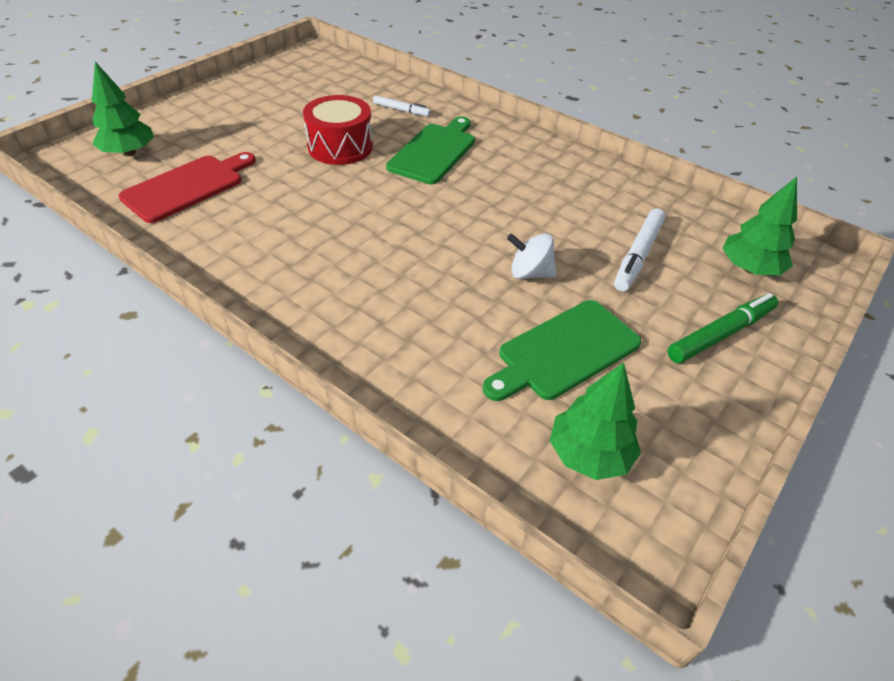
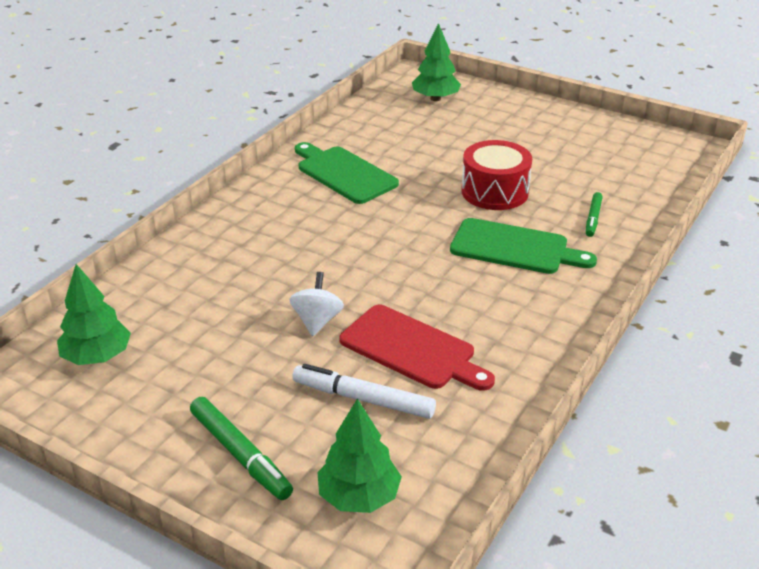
camera: 85 degrees right, 10 degrees down
red cutting board [119,152,256,223] -> red cutting board moved to [339,305,495,391]
white marker [373,95,431,116] -> green marker [586,192,603,237]
green cutting board [483,300,641,401] -> green cutting board moved to [295,142,399,204]

